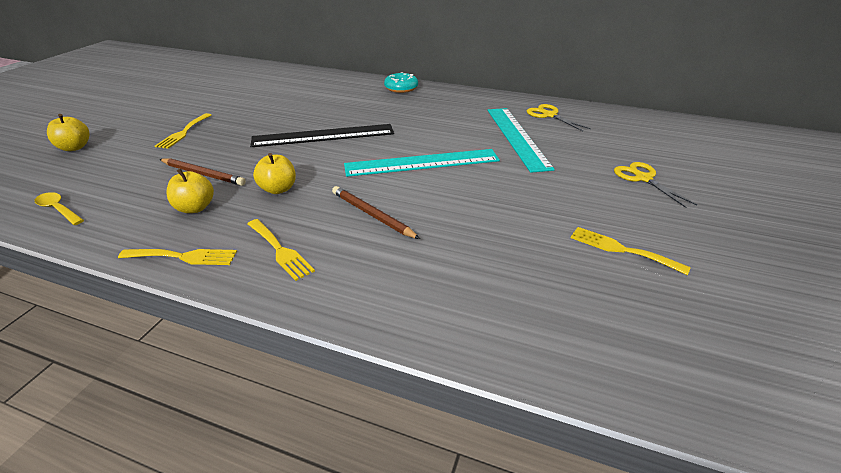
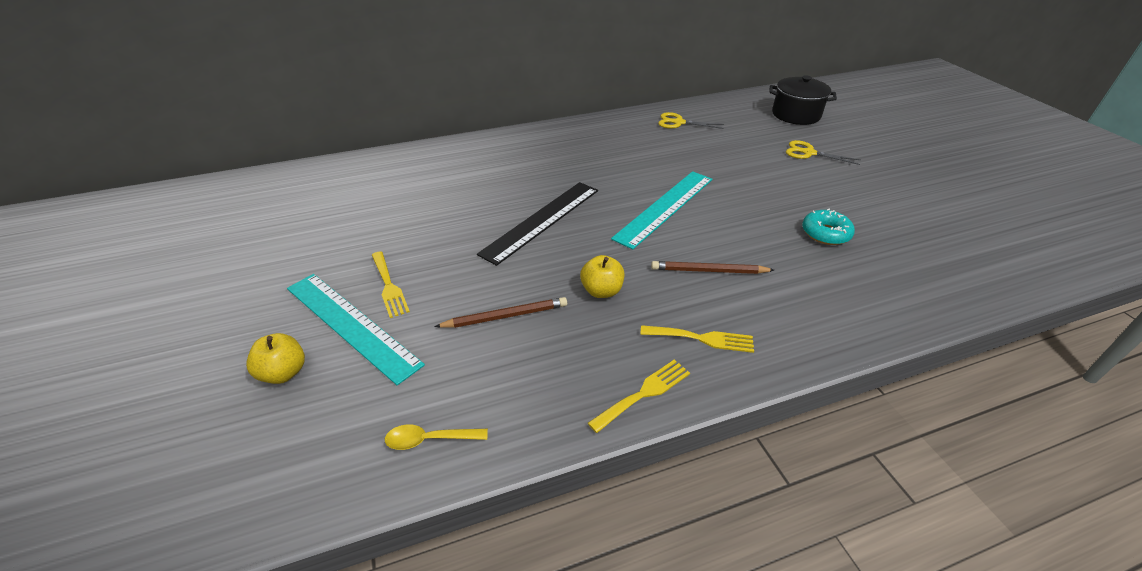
camera: 40 degrees left, 5 degrees up
yellow apple [167,169,214,213] -> none
turquoise donut [384,72,418,93] -> turquoise donut moved to [802,209,855,245]
turquoise ruler [488,108,555,173] -> turquoise ruler moved to [287,274,425,385]
yellow fork [571,227,691,275] -> none
none -> black pot [769,75,837,125]

